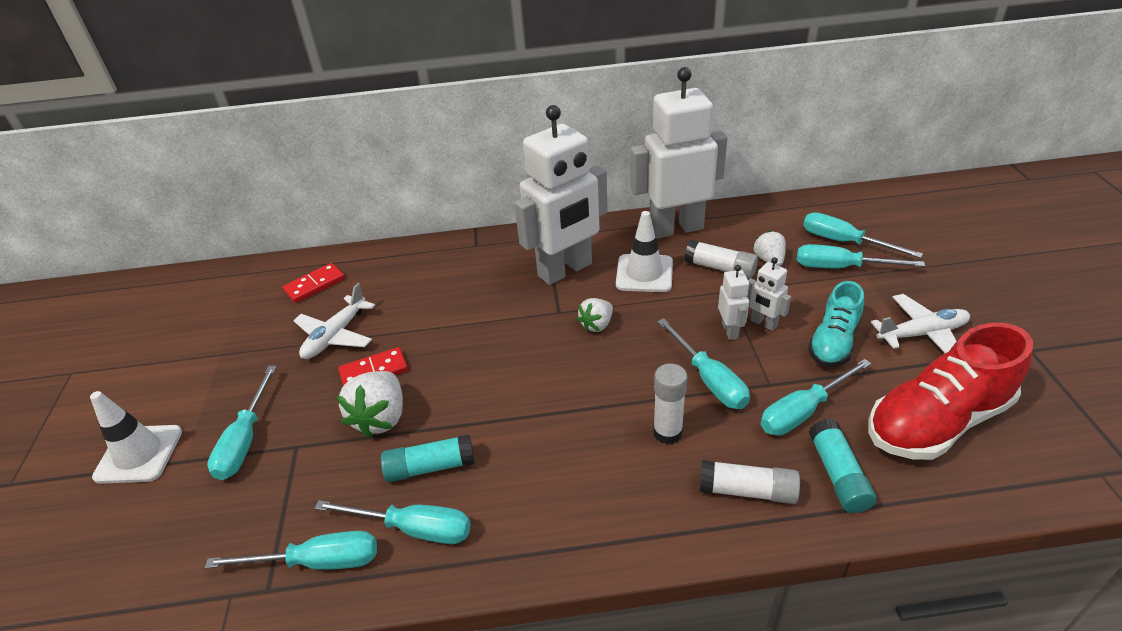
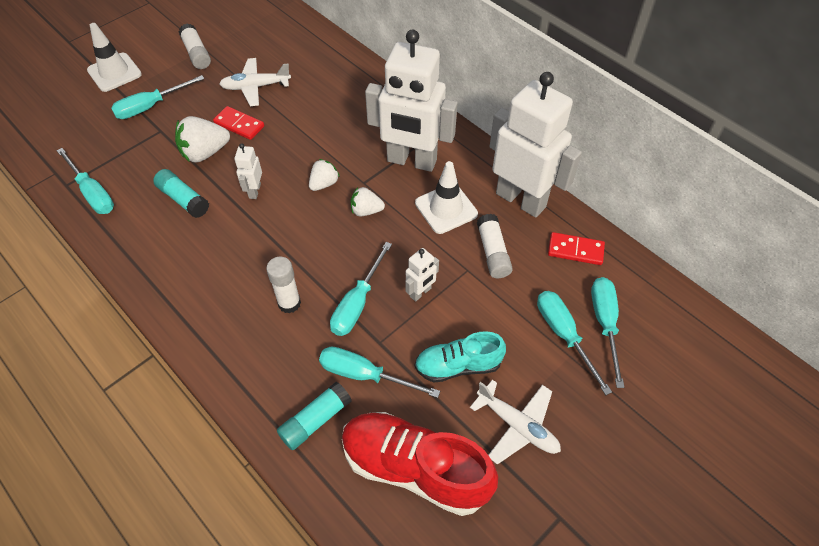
camera: 50 degrees right, 15 degrees up
red domino [283,263,345,303] -> red domino moved to [548,232,605,265]
turquoise screwdriver [314,500,471,544] -> none
white glue stick [700,460,800,504] -> white glue stick moved to [179,23,211,69]
white robot [747,257,791,331] -> white robot moved to [234,143,262,199]
white strawberry [753,230,786,266] -> white strawberry moved to [309,159,340,191]

